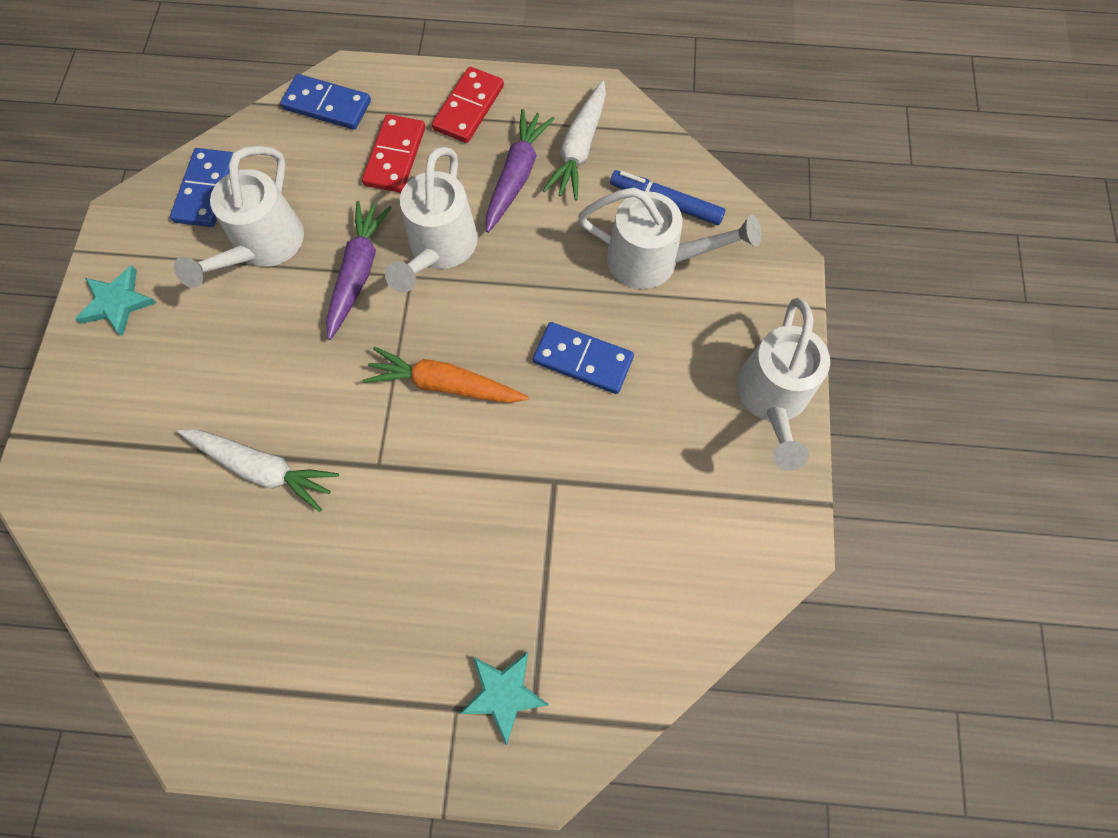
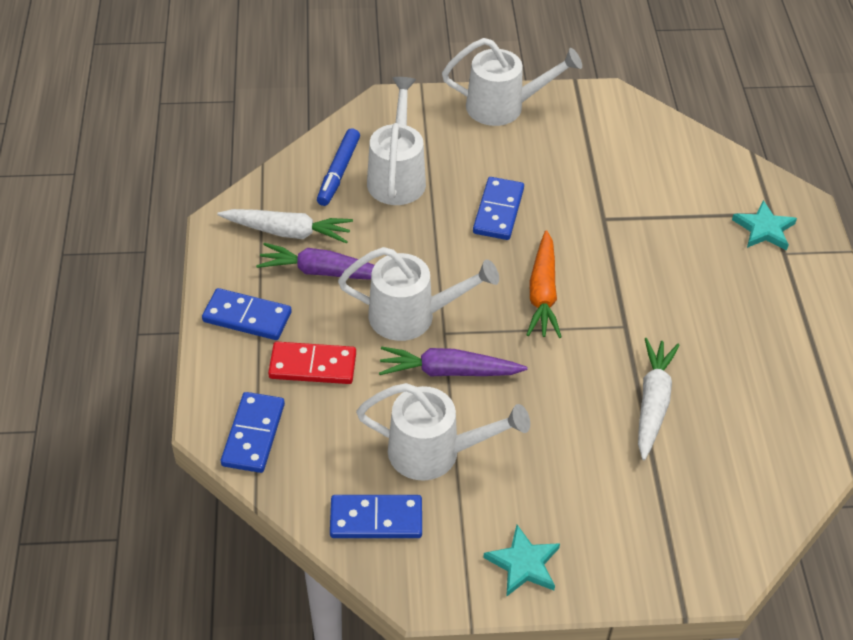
camera: 100 degrees left, 20 degrees down
red domino [432,67,504,143] -> blue domino [202,288,292,340]

